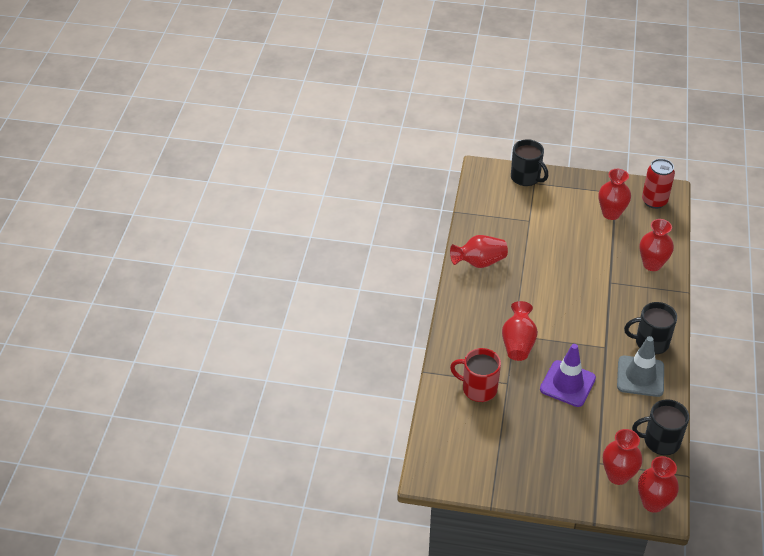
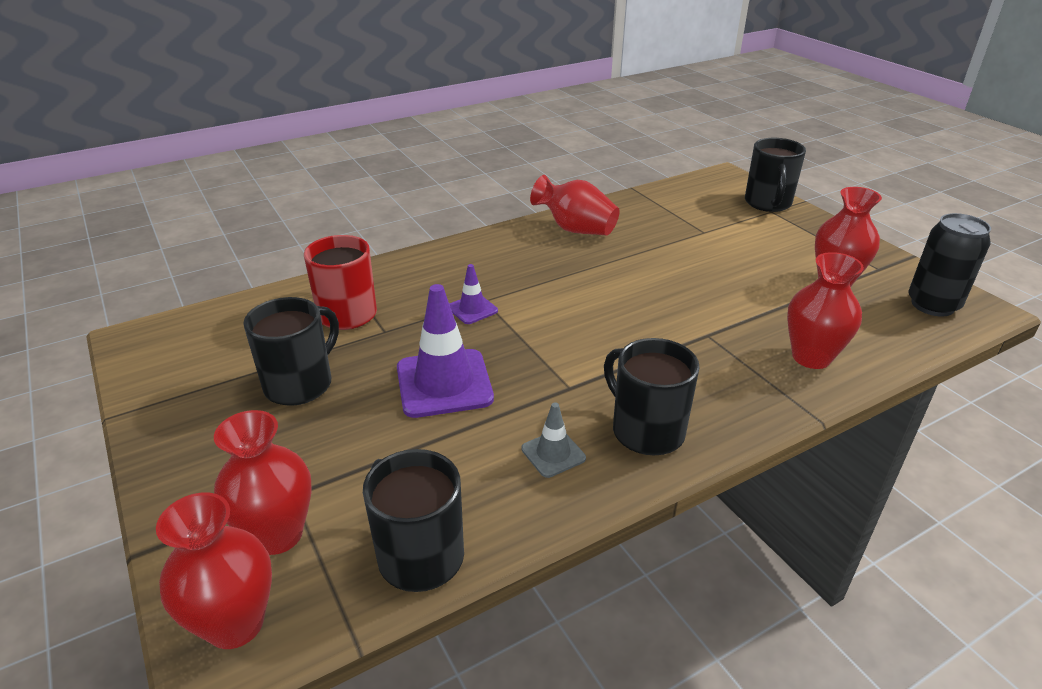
camera: 50 degrees right, 10 degrees down
red vase [502,301,538,361] -> purple traffic cone [449,264,498,324]
grey traffic cone [617,336,664,397] -> grey traffic cone [521,403,586,478], size x0.51
red can [642,159,675,209] -> black can [908,213,991,317]
none -> black mug [243,297,339,406]

